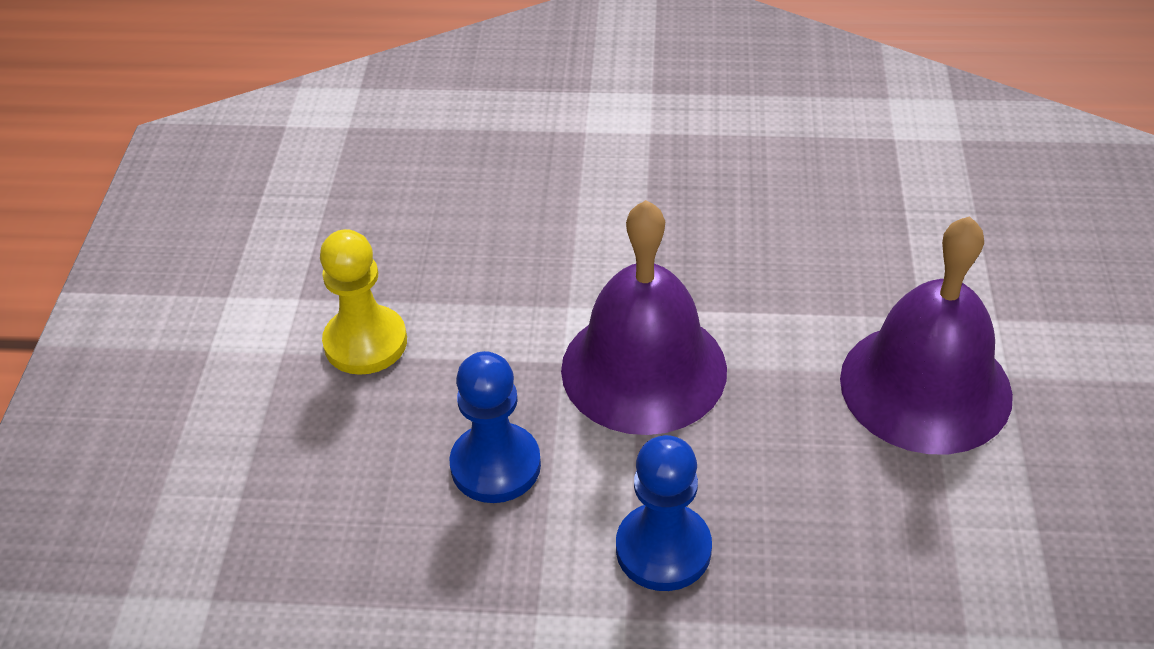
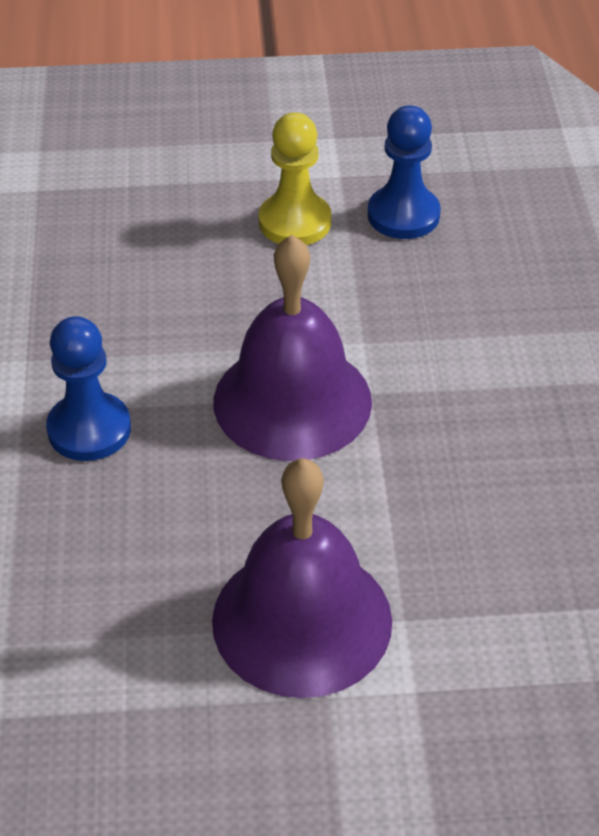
camera: 80 degrees right, 0 degrees up
blue pawn [450,351,541,503] -> blue pawn moved to [368,106,441,239]

